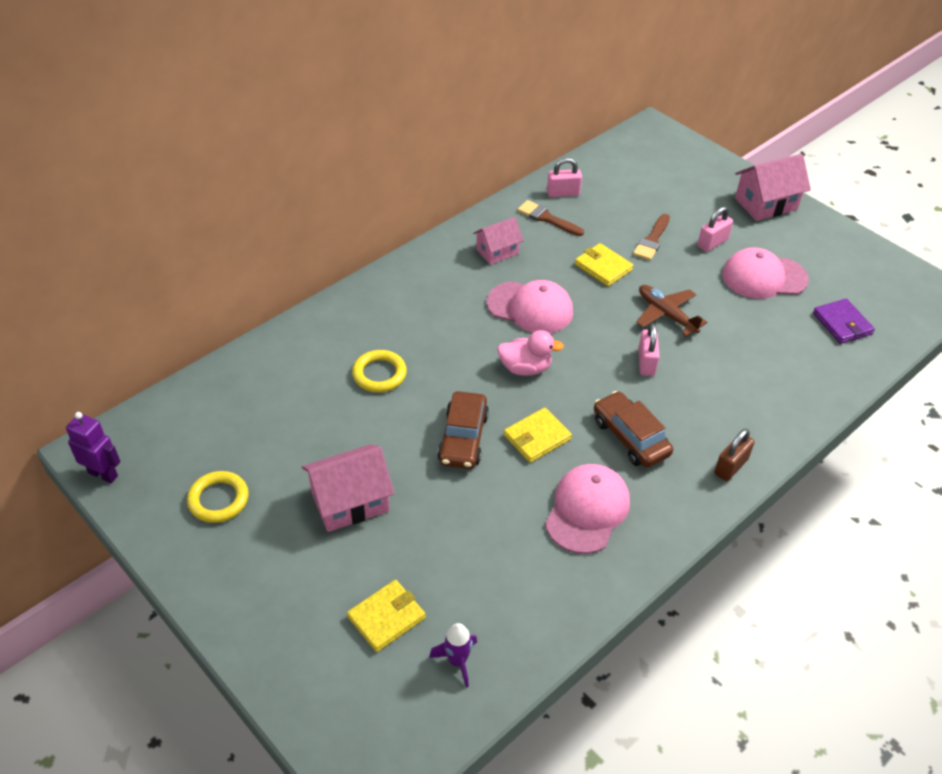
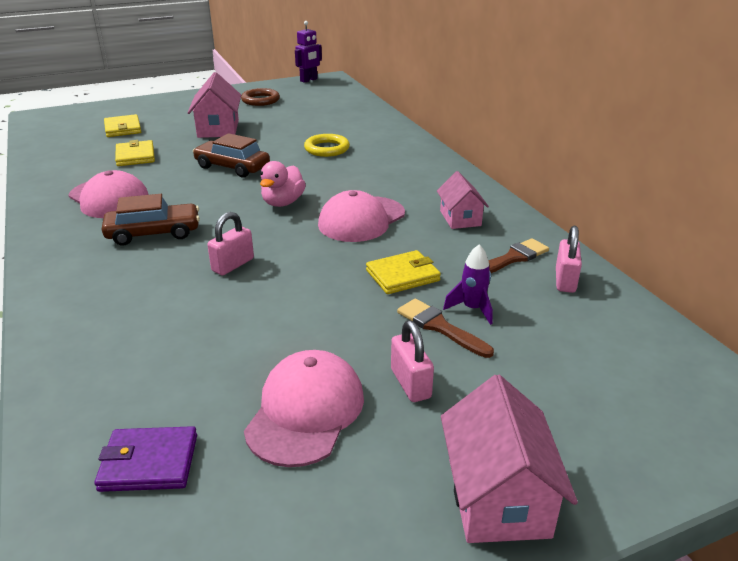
camera: 110 degrees right, 15 degrees down
yellow ring [187,471,249,523] -> brown ring [241,88,280,106]
purple rocket [429,623,477,688] -> purple rocket moved to [443,244,493,325]
yellow wallet [504,408,572,463] -> yellow wallet moved to [115,140,155,166]
brown plane [636,285,707,336] -> none
pink padlock [638,323,659,376] -> pink padlock turned 75 degrees counterclockwise [207,212,254,275]
brown padlock [714,429,755,481] -> none

